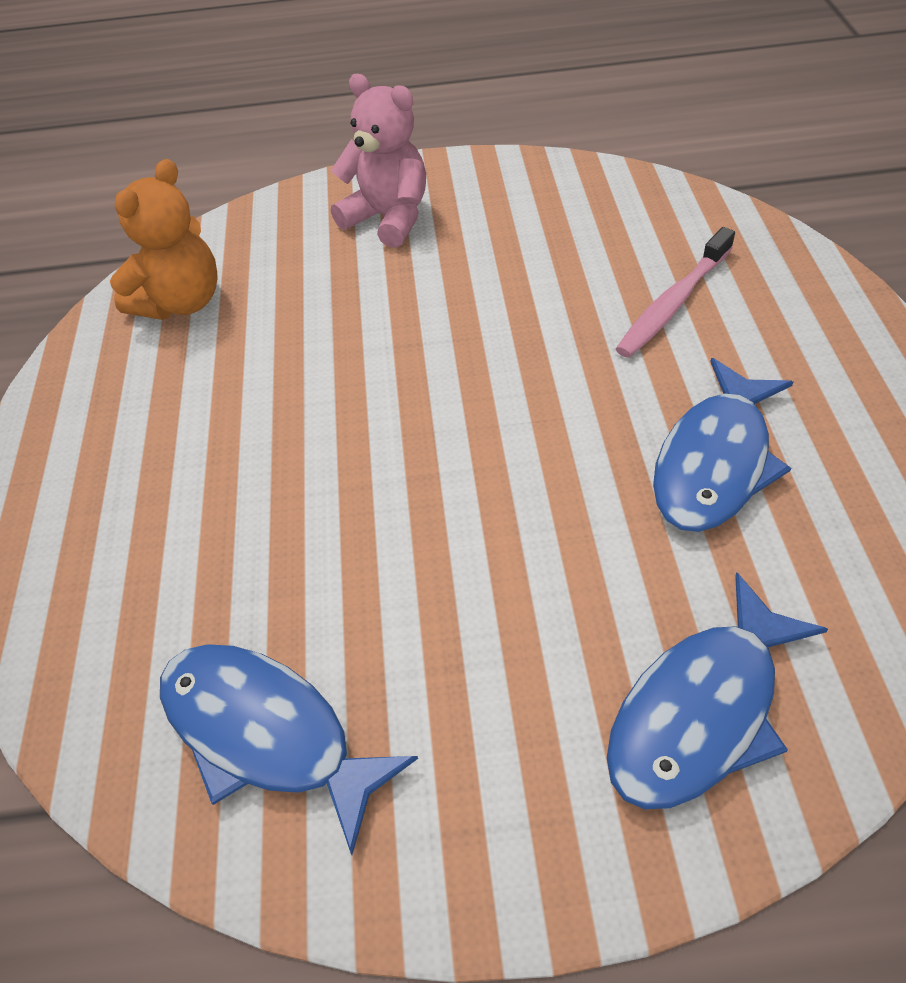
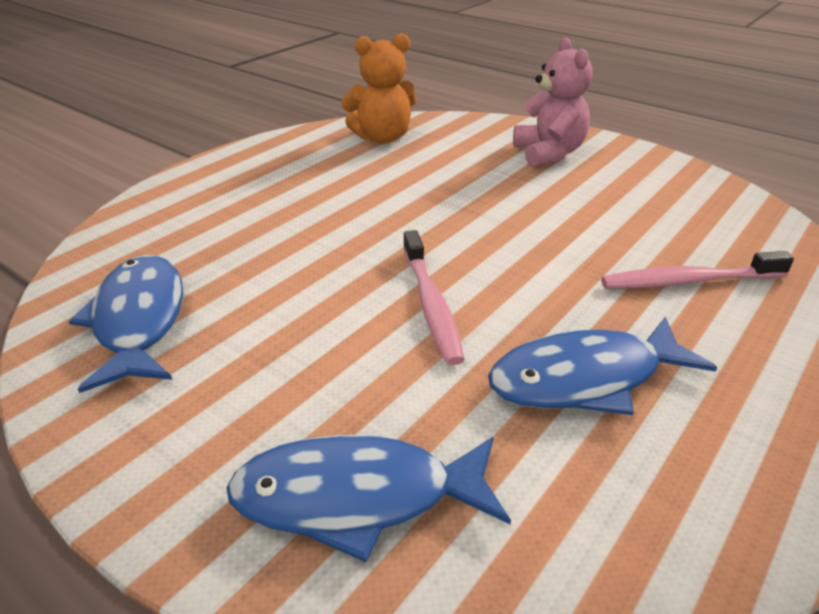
camera: 40 degrees right, 15 degrees down
none -> pink toothbrush [403,230,465,365]

